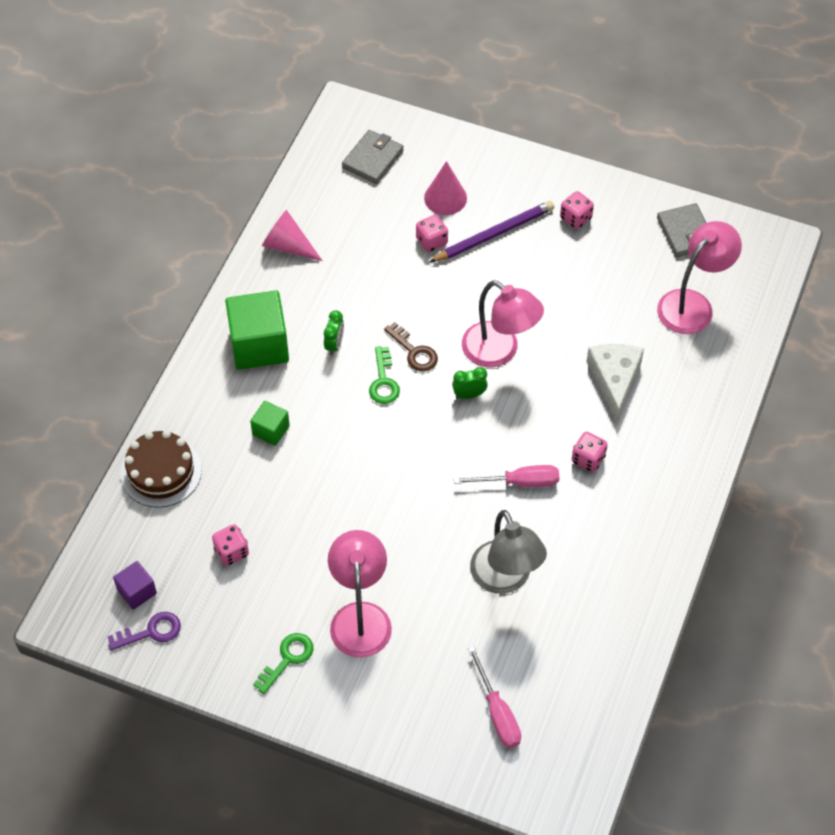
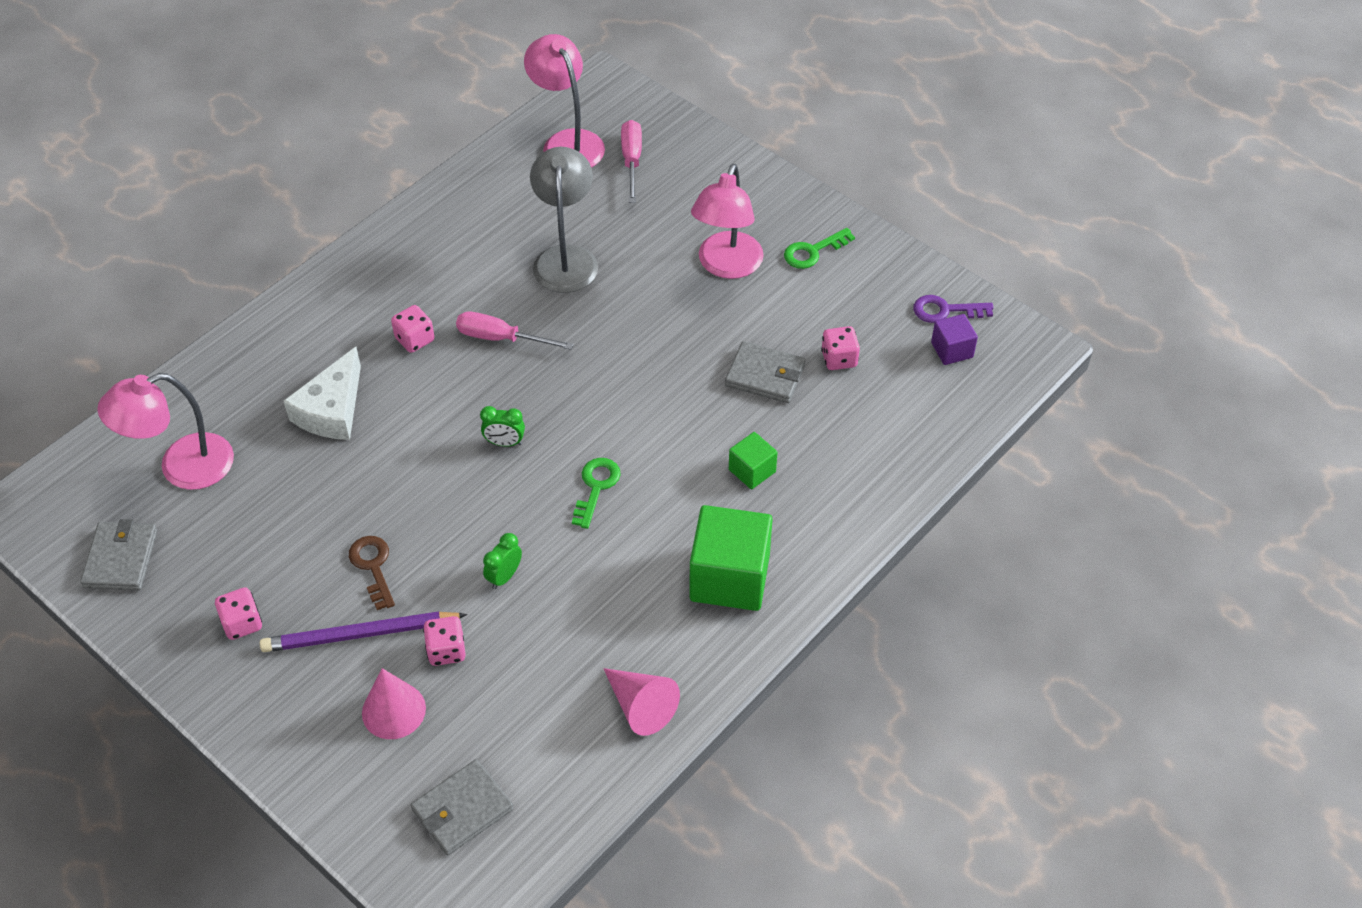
camera: 160 degrees left, 5 degrees down
brown cake [120,430,202,508] -> none
green clock [324,310,344,355] -> green clock moved to [483,533,522,589]
brown key [384,322,438,372] -> brown key moved to [349,536,395,610]
pink lamp [462,280,544,368] -> pink lamp moved to [524,34,605,168]
none -> grey wallet [725,341,806,403]

